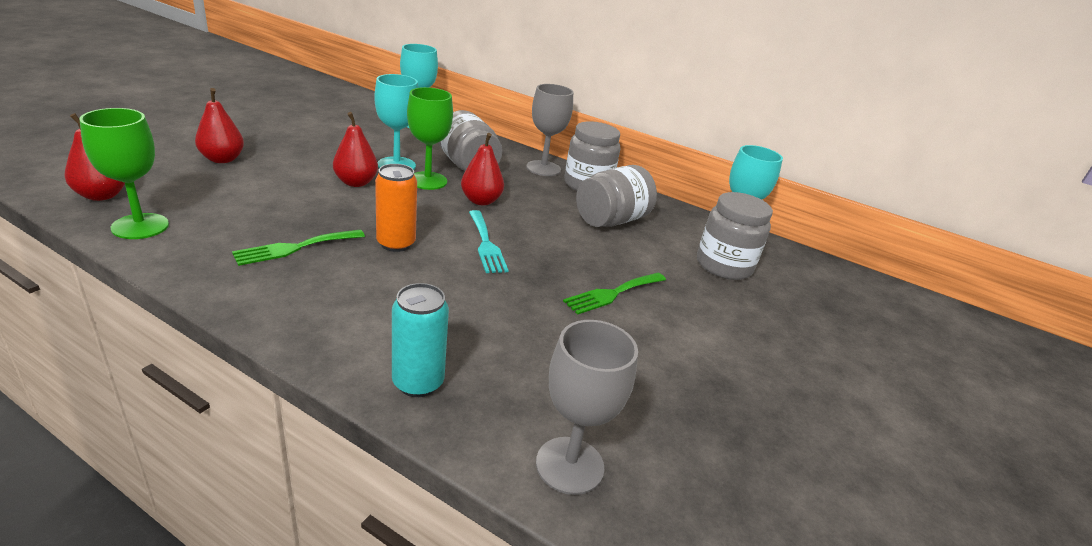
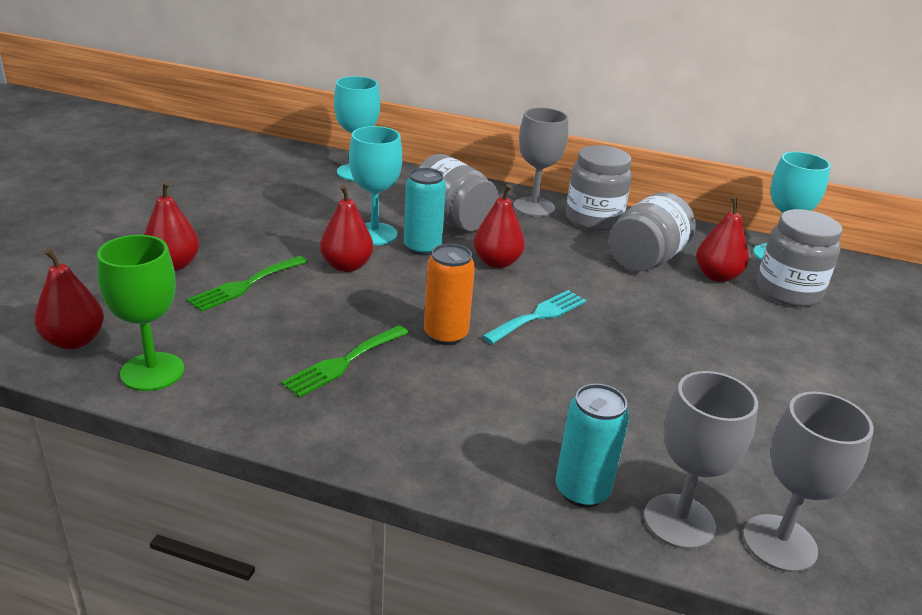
camera: 10 degrees left, 0 degrees up
green goblet [407,87,453,190] -> turquoise can [404,168,446,256]
turquoise fork [469,210,509,273] -> turquoise fork turned 105 degrees counterclockwise [482,290,586,344]
green fork [563,273,666,315] -> green fork moved to [187,256,308,312]
none -> grey goblet [644,371,758,549]
none -> red pear [696,197,749,282]

